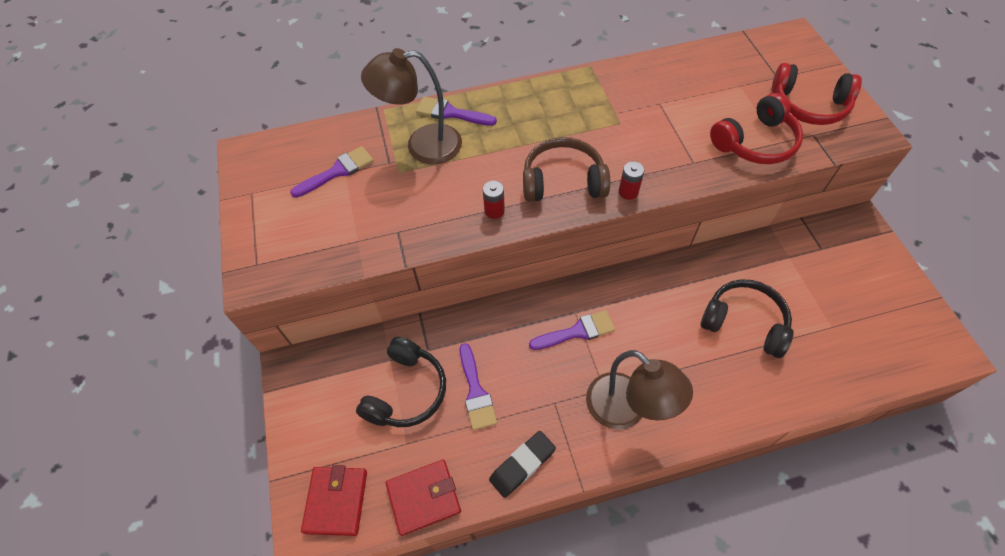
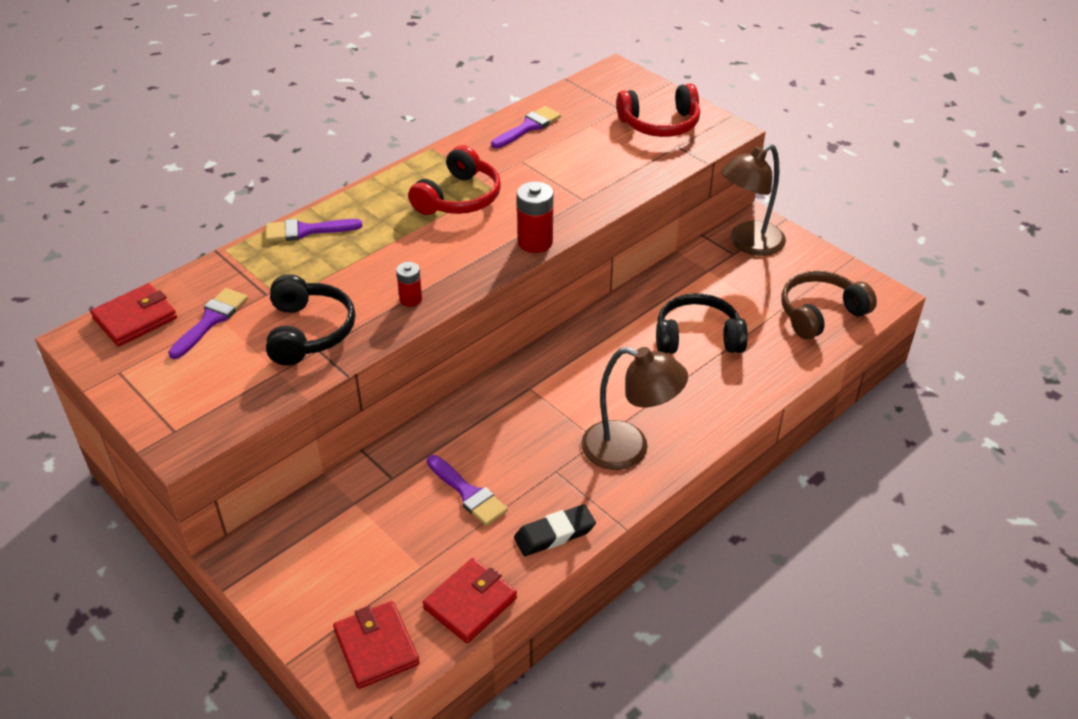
camera: 30 degrees left, 15 degrees down
black headphones [356,337,446,427] -> black headphones moved to [266,275,356,365]
brown lamp [361,48,462,164] -> brown lamp moved to [721,144,786,256]
black eraser [489,431,556,498] -> black eraser turned 45 degrees clockwise [514,504,596,556]
brown headphones [523,137,610,202] -> brown headphones moved to [781,271,877,340]
purple brush [529,310,615,350] -> purple brush moved to [491,106,561,149]
red battery [619,161,645,200] -> red battery [517,181,553,253], size x1.65
red headphones [710,93,803,164] -> red headphones moved to [408,145,501,215]
none -> red wallet [90,283,177,346]

